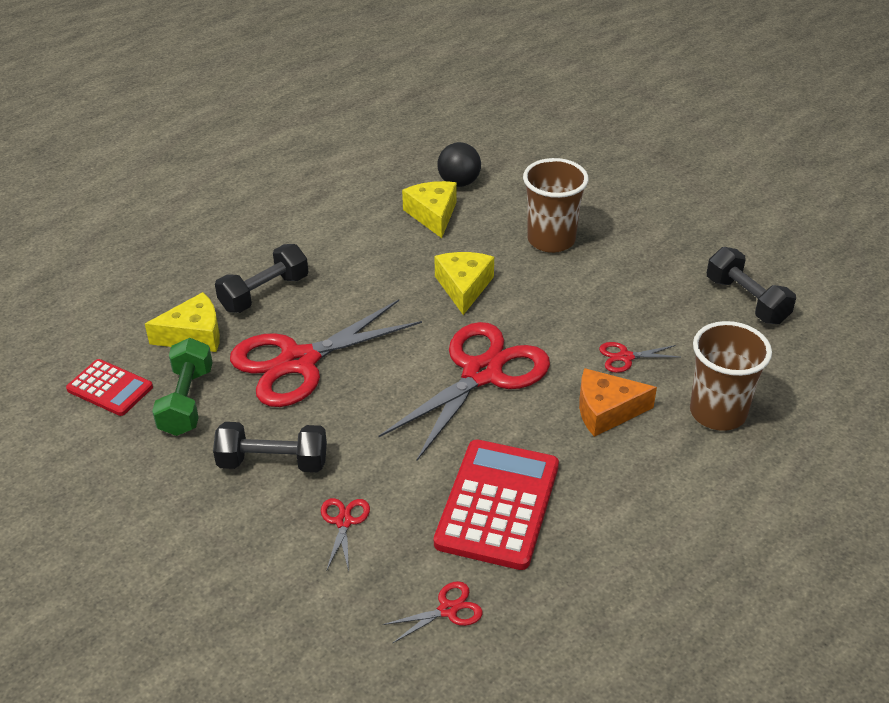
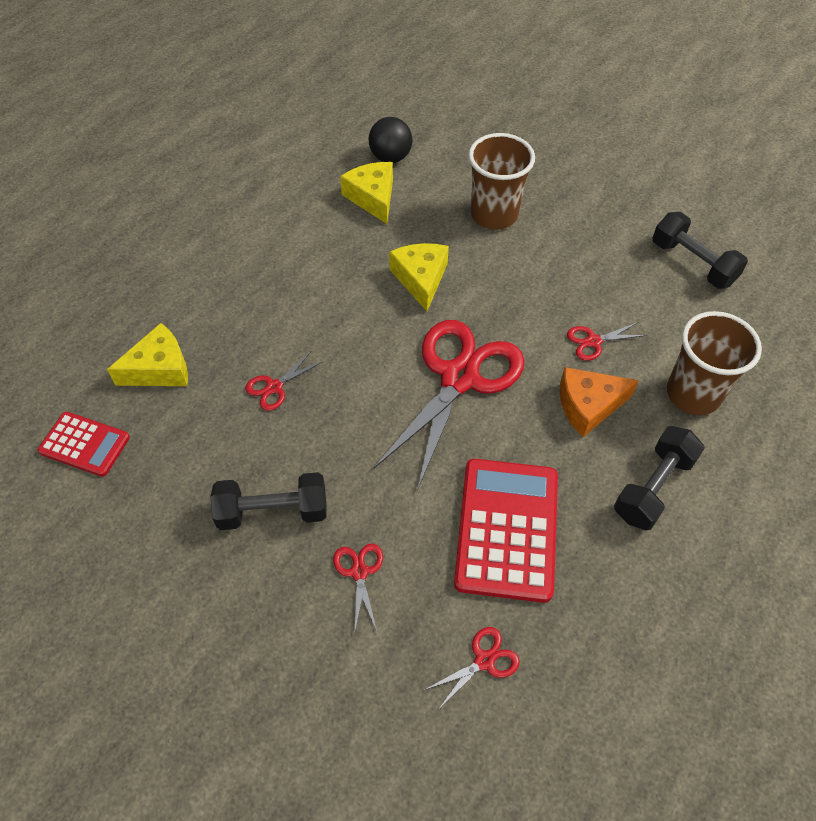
camera: 10 degrees left, 15 degrees up
green dumbbell [152,338,213,436] -> none
black dumbbell [215,244,308,313] -> black dumbbell moved to [614,426,705,530]
red scissors [230,299,422,407] -> red scissors [245,352,323,411], size x0.41

